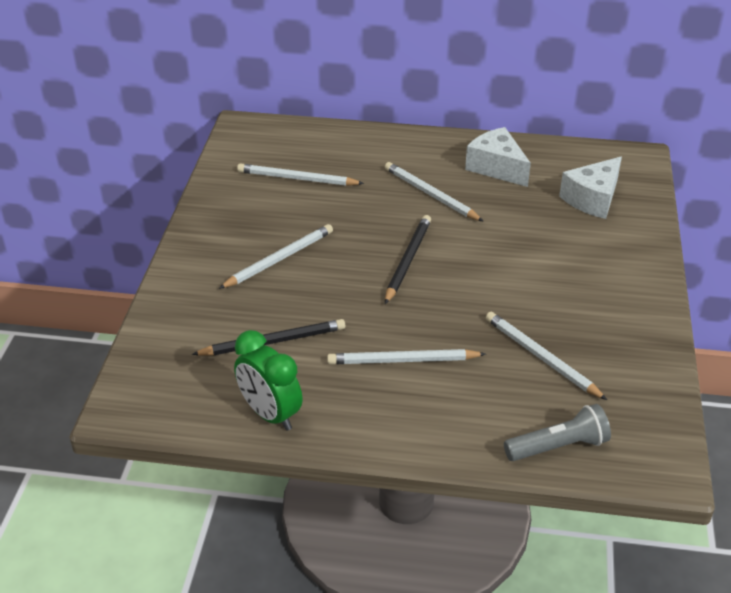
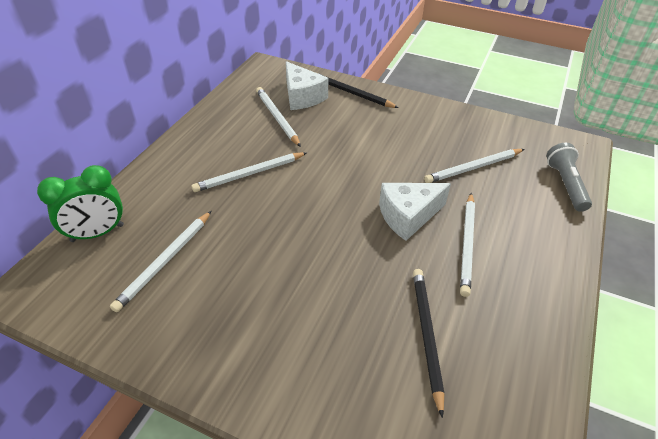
camera: 75 degrees left, 5 degrees up
white pencil [219,224,333,289] -> white pencil moved to [256,87,301,147]
green clock [234,330,302,431] -> green clock moved to [37,165,124,242]
black pencil [385,215,431,304] -> black pencil moved to [315,72,399,108]
white cheese [465,127,531,187] -> white cheese moved to [379,183,451,241]

